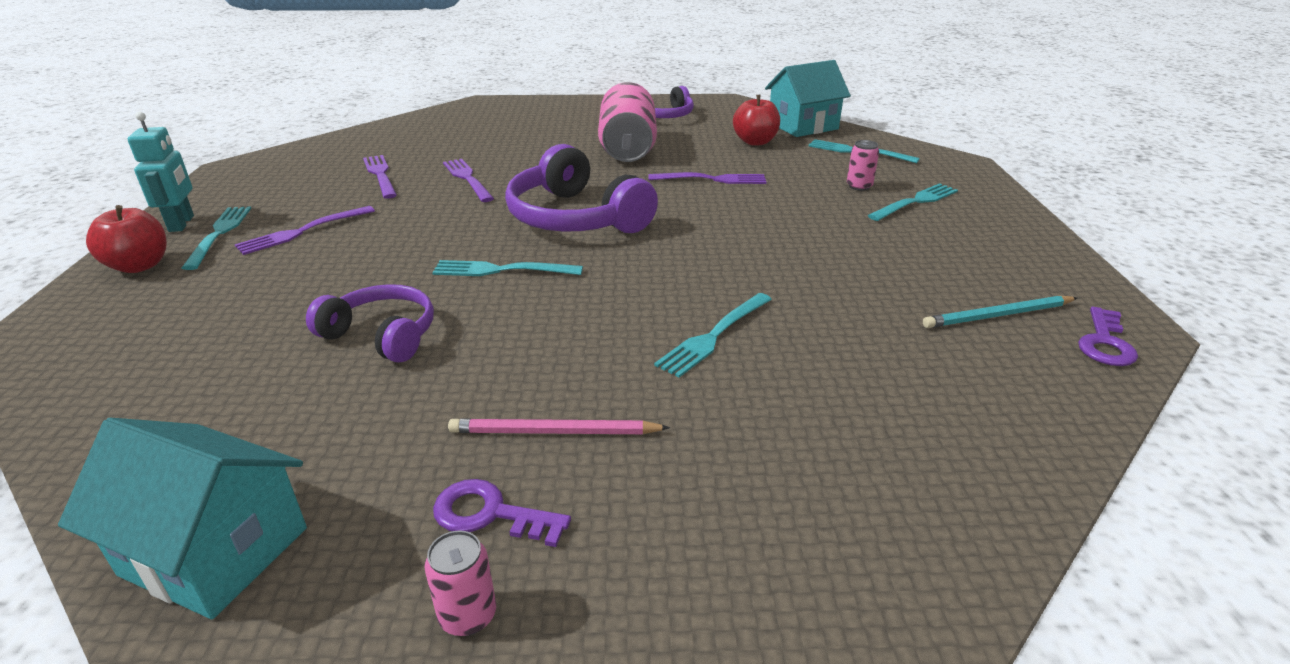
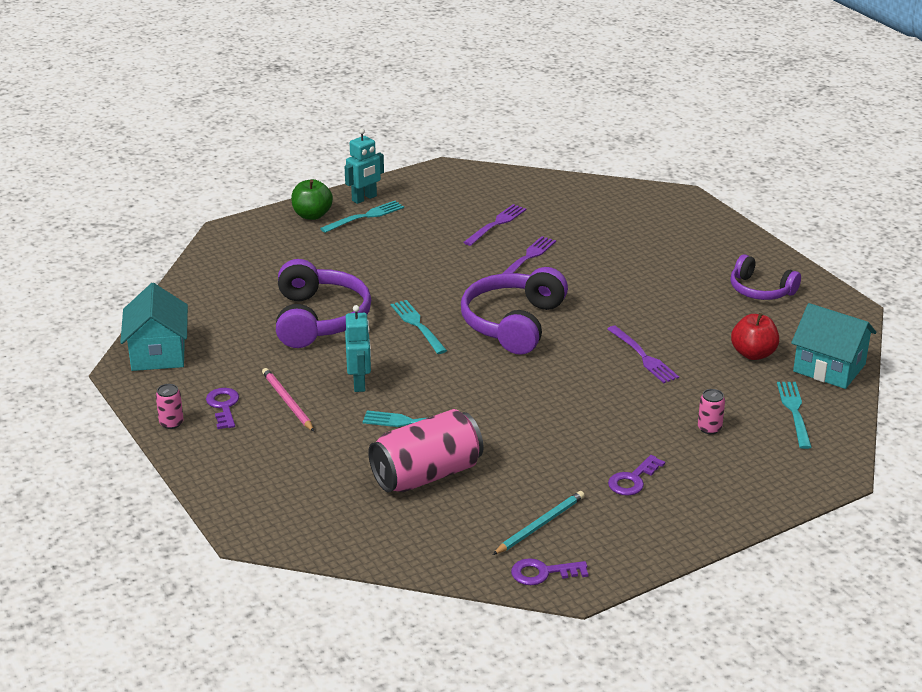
camera: 60 degrees right, 0 degrees up
red apple [86,205,167,273] -> green apple [291,179,333,220]
purple fork [235,206,375,255] -> none
purple headphones [306,284,434,363] -> purple headphones [276,259,371,348], size x1.63
pink can [598,82,657,162] -> pink can moved to [368,409,483,492]
turquoise fork [868,183,958,221] -> none
turquoise pencil [923,295,1077,328] -> turquoise pencil turned 90 degrees clockwise [493,491,585,555]
none -> turquoise robot [345,305,371,392]
none -> purple key [608,455,665,496]

